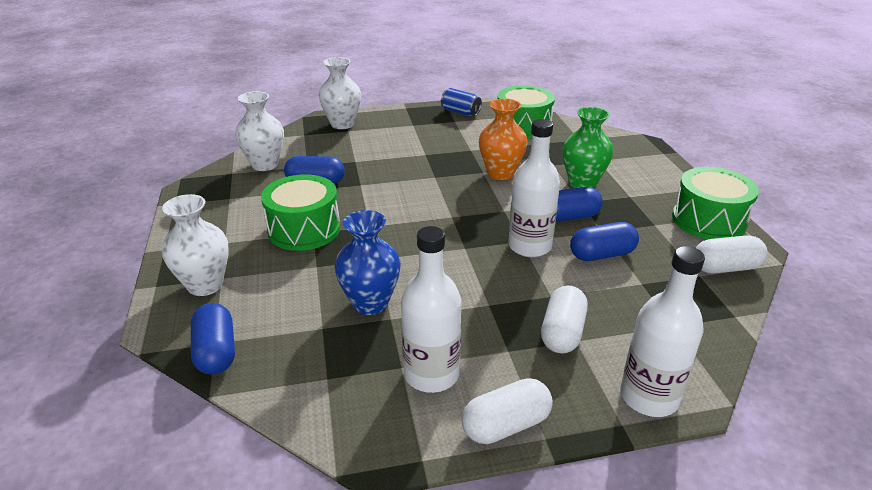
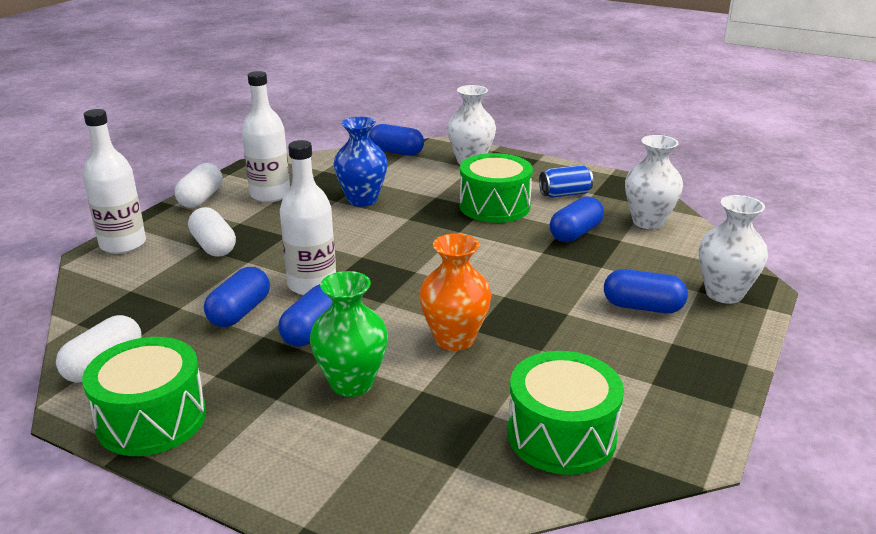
camera: 130 degrees right, 5 degrees down
blue can [441,88,482,116] -> blue can moved to [539,165,593,198]
none -> blue capsule [604,269,688,313]

